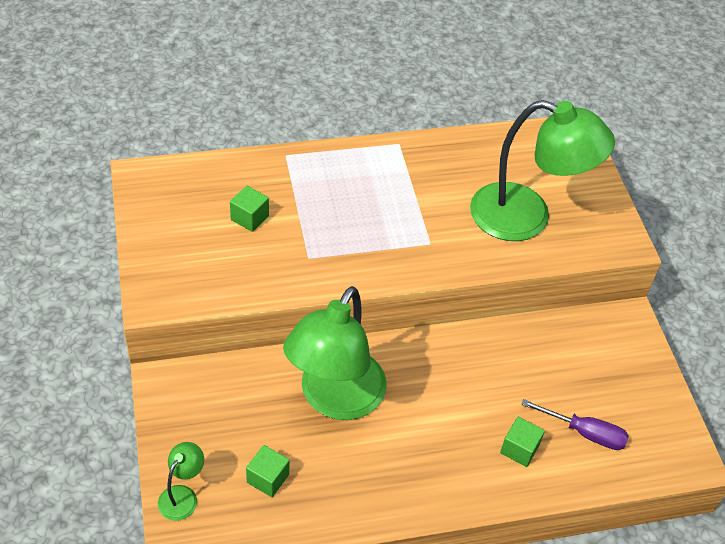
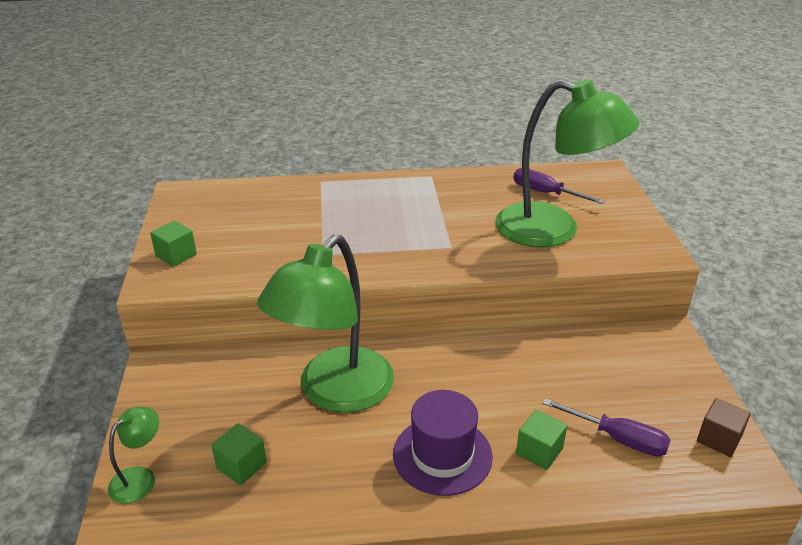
camera: 10 degrees right, 15 degrees down
green cube [230,186,269,232] -> green cube moved to [150,220,197,267]
none -> purple hat [393,390,493,496]
none -> purple screwdriver [513,168,605,204]
none -> brown cube [697,398,751,457]

